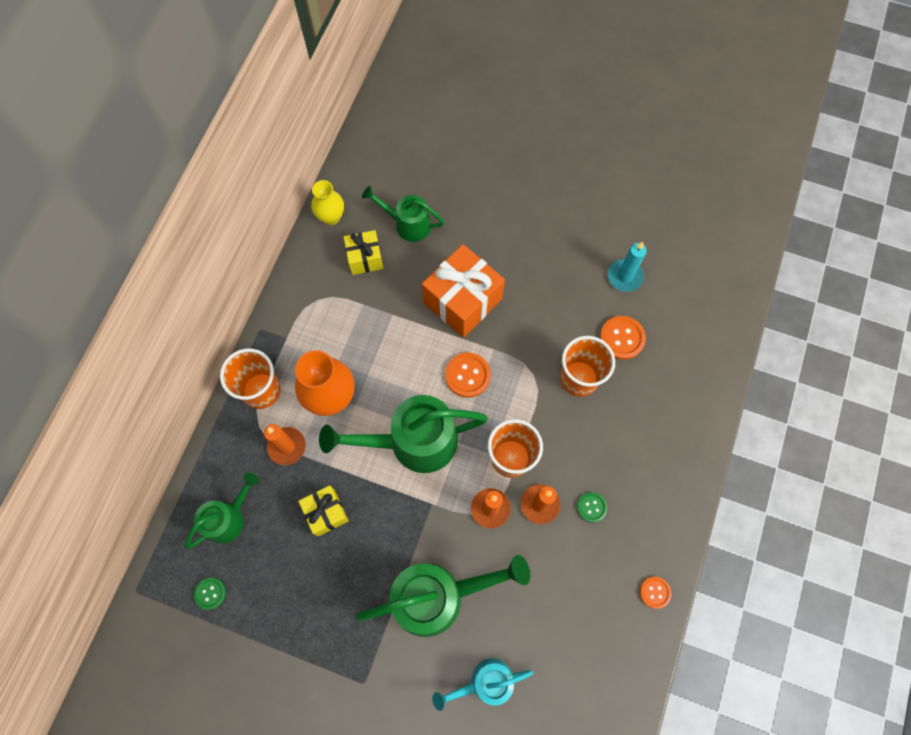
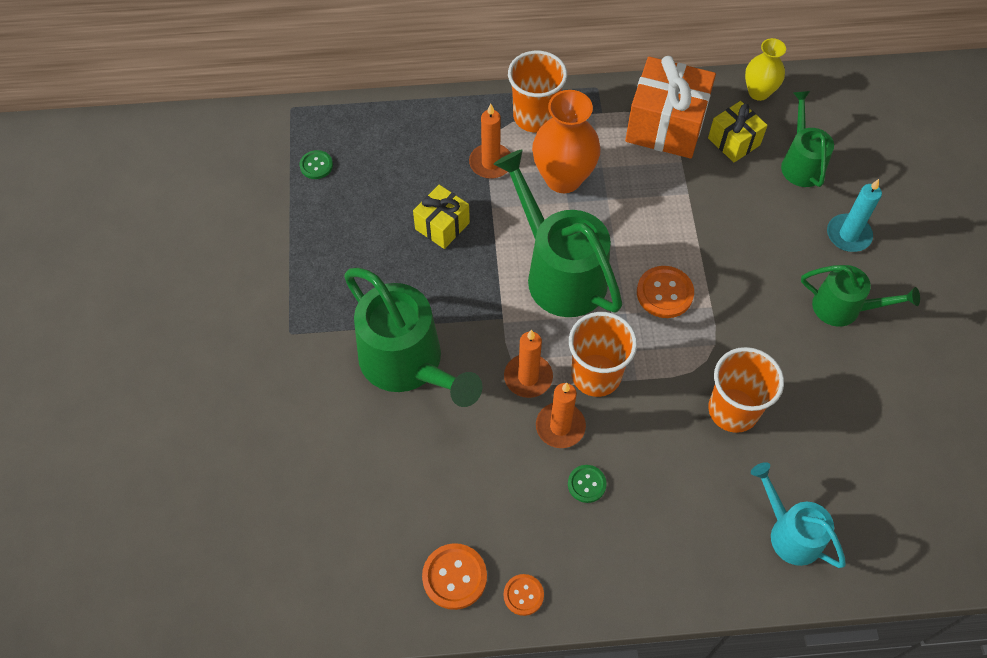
camera: 65 degrees right, 10 degrees down
green watering can [185,472,259,549] -> green watering can moved to [801,265,920,327]
orange gift [422,244,505,338] -> orange gift moved to [625,56,716,159]
turquoise watering can [432,658,533,711] -> turquoise watering can moved to [751,462,846,568]
orange button [600,316,646,360] -> orange button moved to [422,543,487,610]
turquoise candle [608,242,647,292] -> turquoise candle moved to [827,179,882,252]

